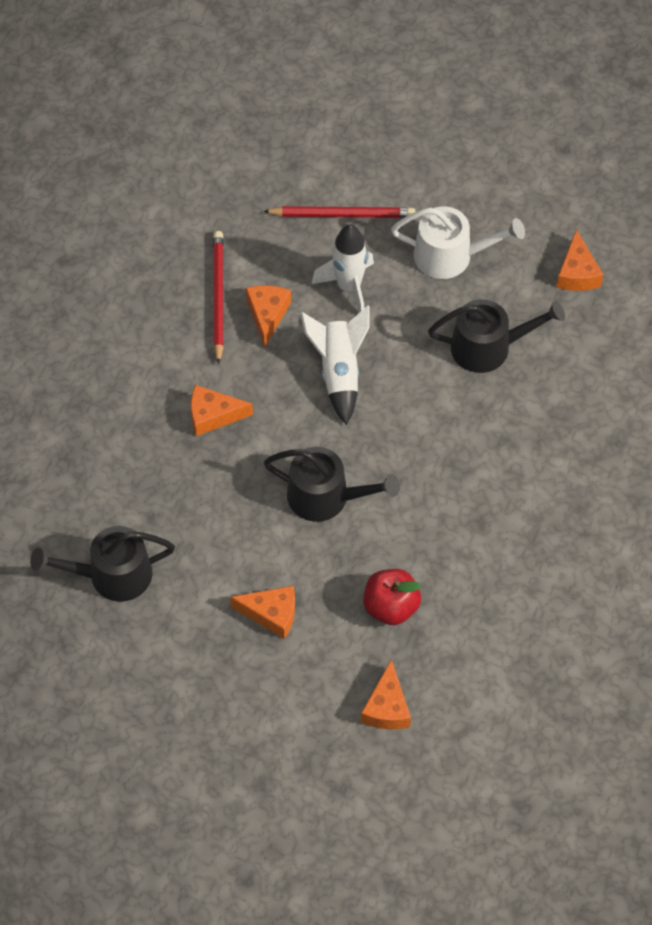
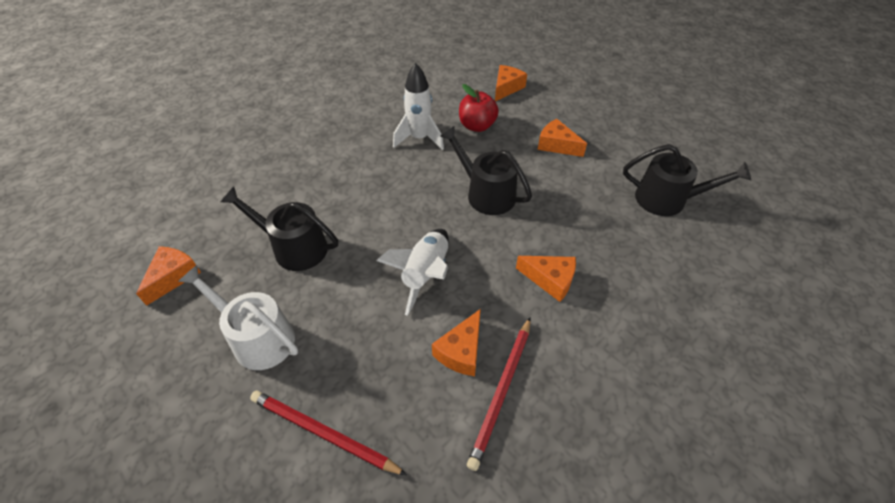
camera: 155 degrees left, 10 degrees down
white rocket [312,224,374,312] -> white rocket moved to [393,63,444,150]

